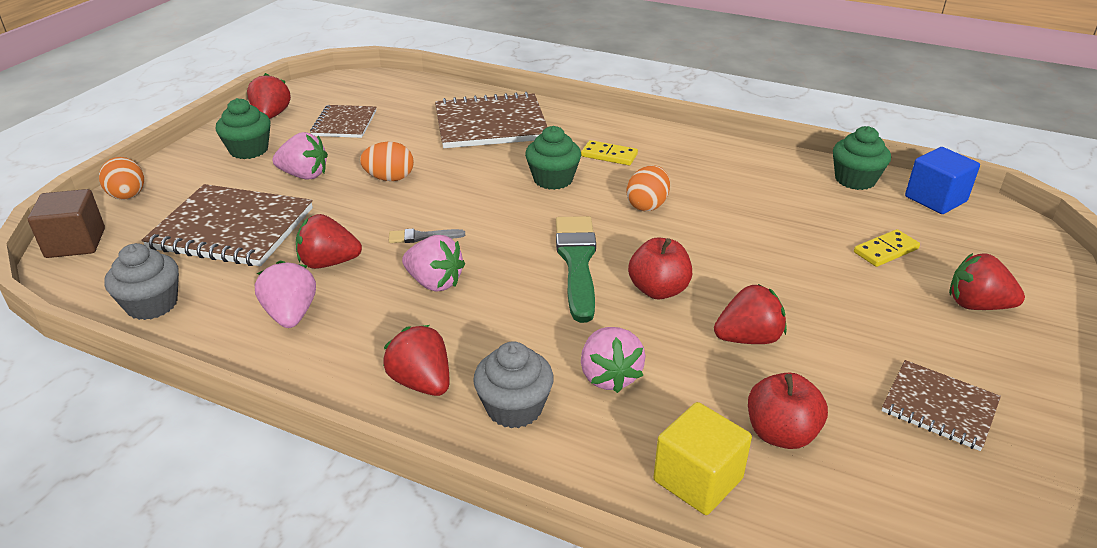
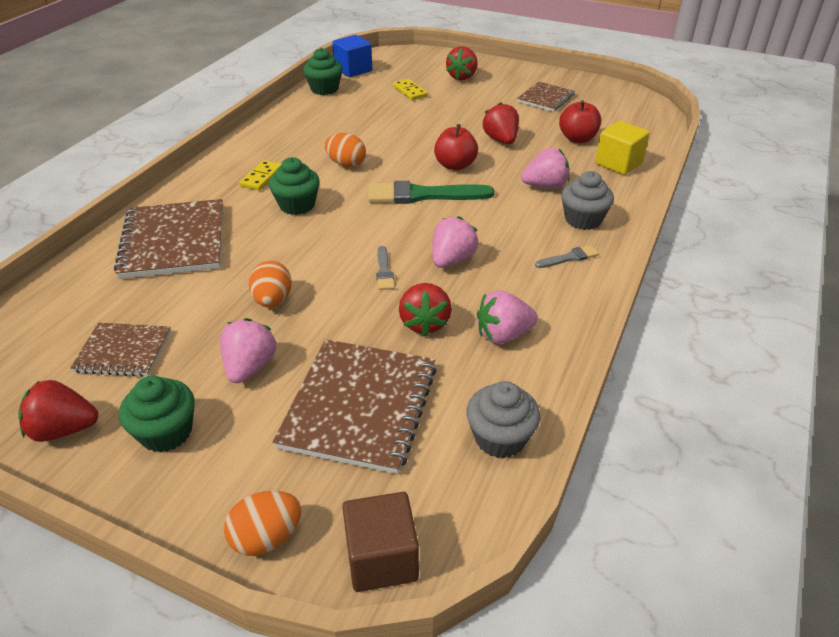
camera: 90 degrees left, 5 degrees up
red strawberry [383,325,450,396] -> grey brush [535,245,599,268]

